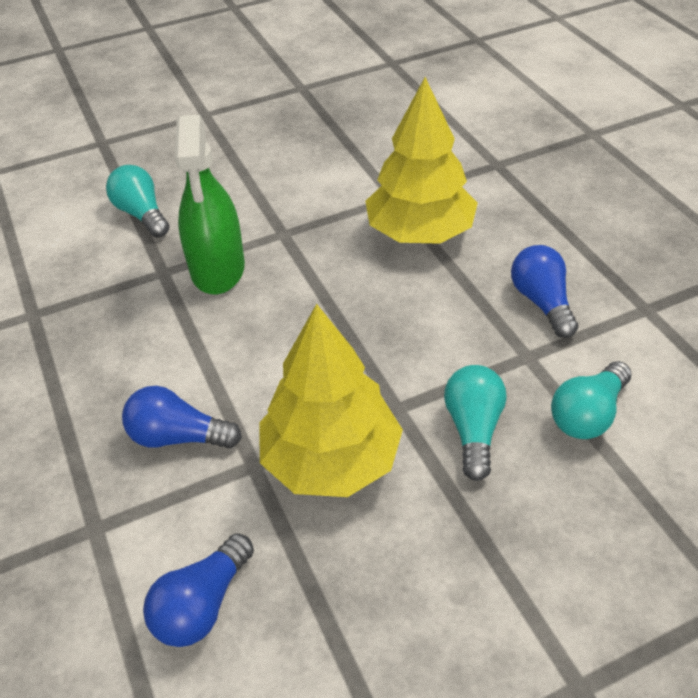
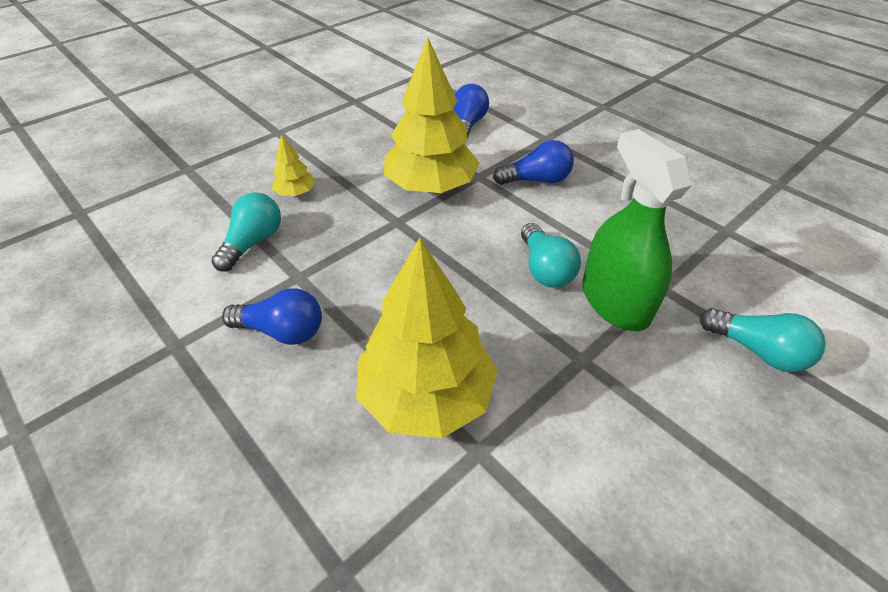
camera: 160 degrees right, 0 degrees up
turquoise light bulb [444,365,507,481] -> turquoise light bulb moved to [521,223,581,288]
blue light bulb [511,245,578,338] -> blue light bulb turned 45 degrees counterclockwise [222,288,322,345]
none -> yellow tree [272,134,315,196]

